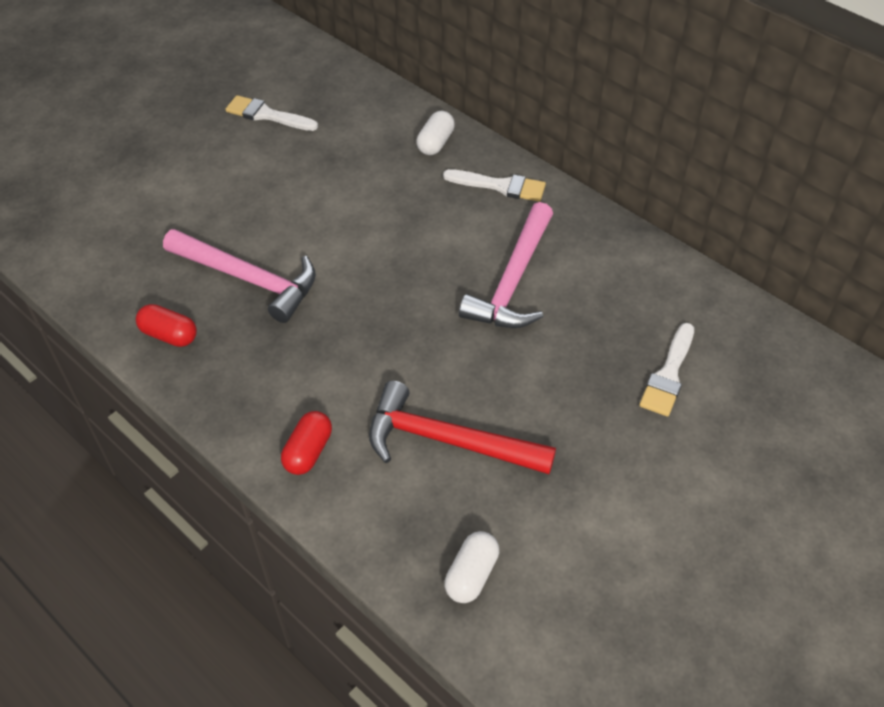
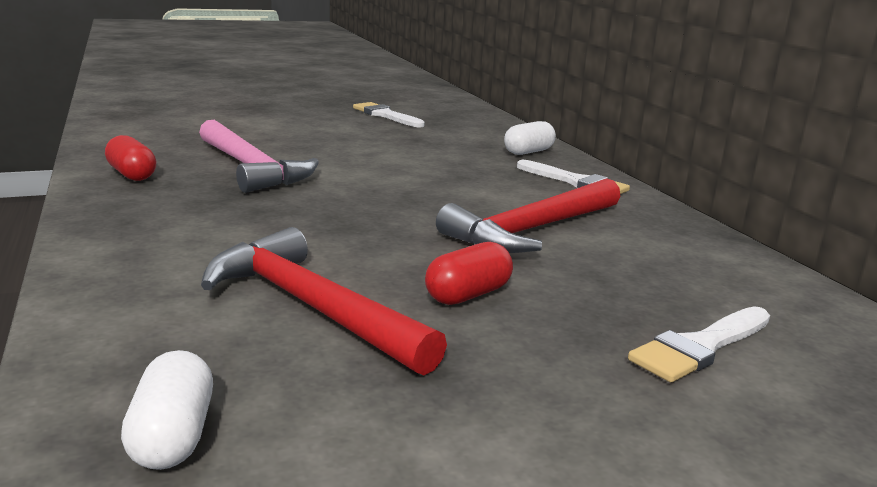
camera: 25 degrees right, 30 degrees down
red capsule [281,411,332,475] -> red capsule moved to [425,242,513,305]
white capsule [444,531,499,603] -> white capsule turned 60 degrees counterclockwise [121,350,213,470]
pink hammer [459,202,553,328] -> red hammer [436,178,621,253]

